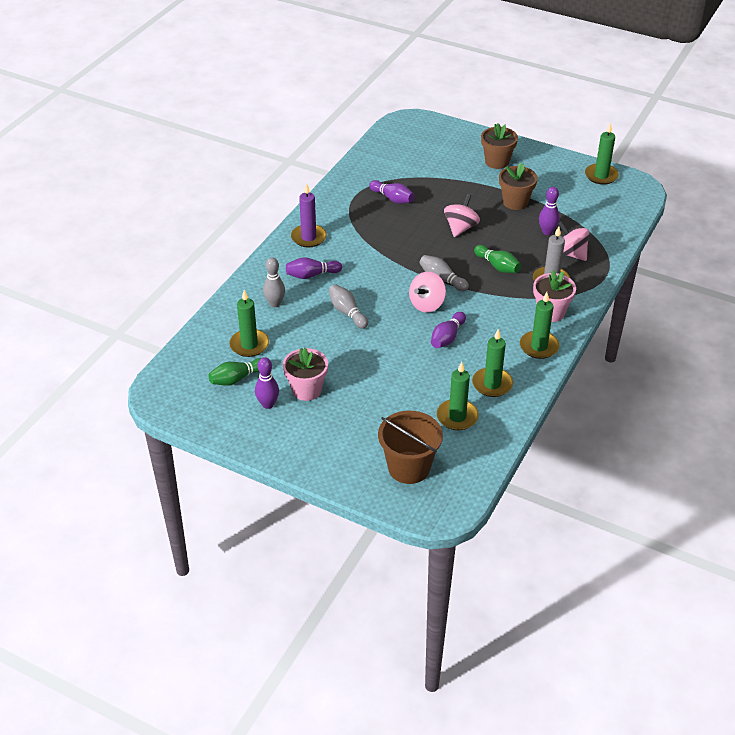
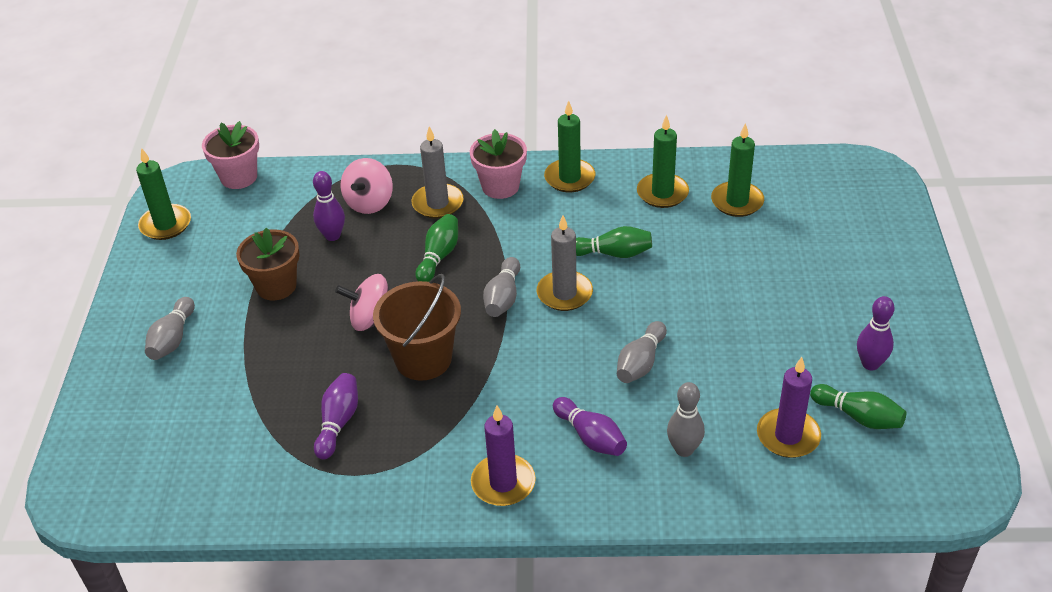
camera: 115 degrees left, 0 degrees up
green candle [229,290,269,357] -> purple candle [757,357,821,458]
pink flower pot [283,348,328,401] -> pink flower pot moved to [202,121,259,189]
brown bucket [378,411,443,484] -> brown bucket moved to [373,274,461,380]
pink spinning top [409,272,446,313] -> grey candle [537,215,593,311]
purple bowling pin [431,312,466,348] -> green bowling pin [576,226,652,258]
brown flower pot [481,123,518,169] -> grey bowling pin [145,297,195,360]

